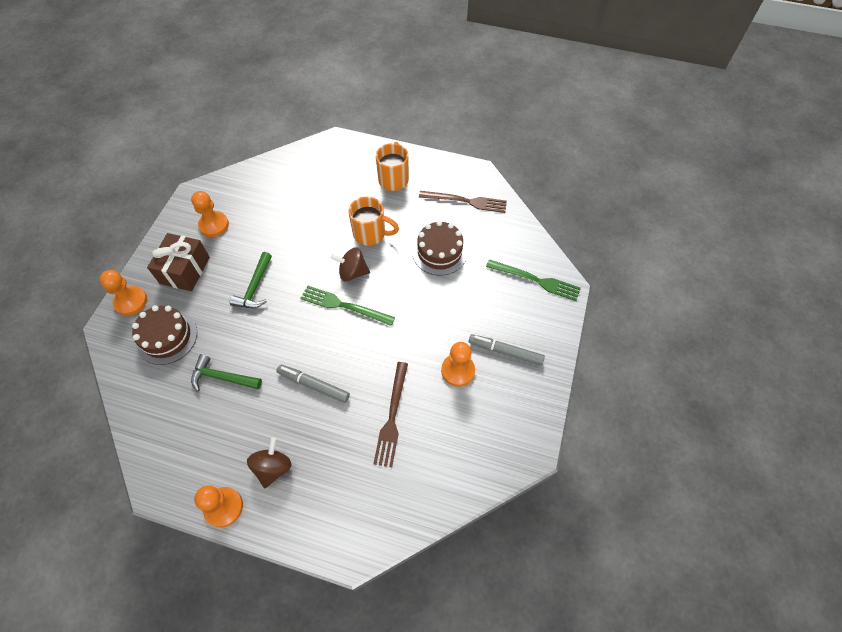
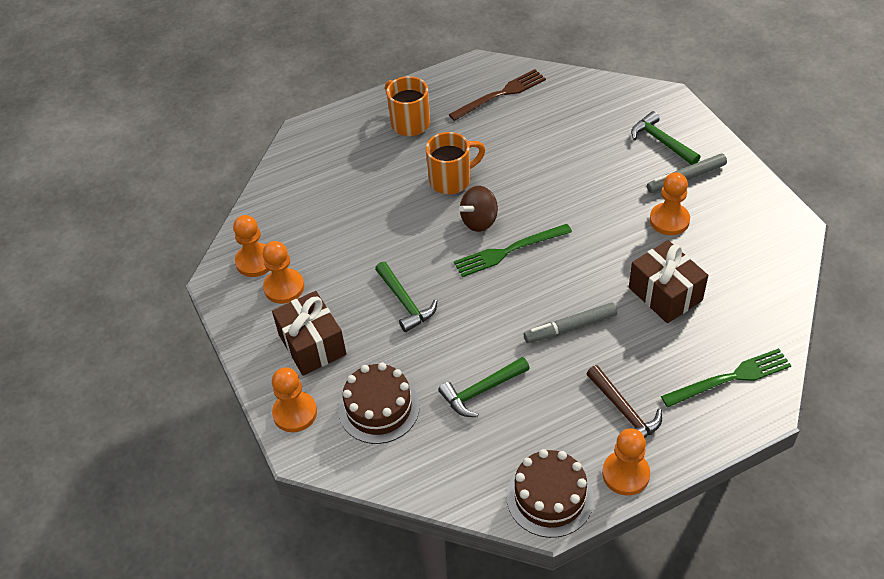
camera: 40 degrees left, 10 degrees down
brown spinning top [247,438,292,488] -> brown hammer [586,365,662,438]
brown fork [373,362,408,467] -> brown gift [629,240,708,323]
brown cake [412,220,467,275] -> brown cake moved to [506,449,594,538]
green fork [486,259,581,301] -> green fork moved to [661,348,791,407]
none -> orange pawn [233,215,269,277]
none -> green hammer [631,111,701,165]

